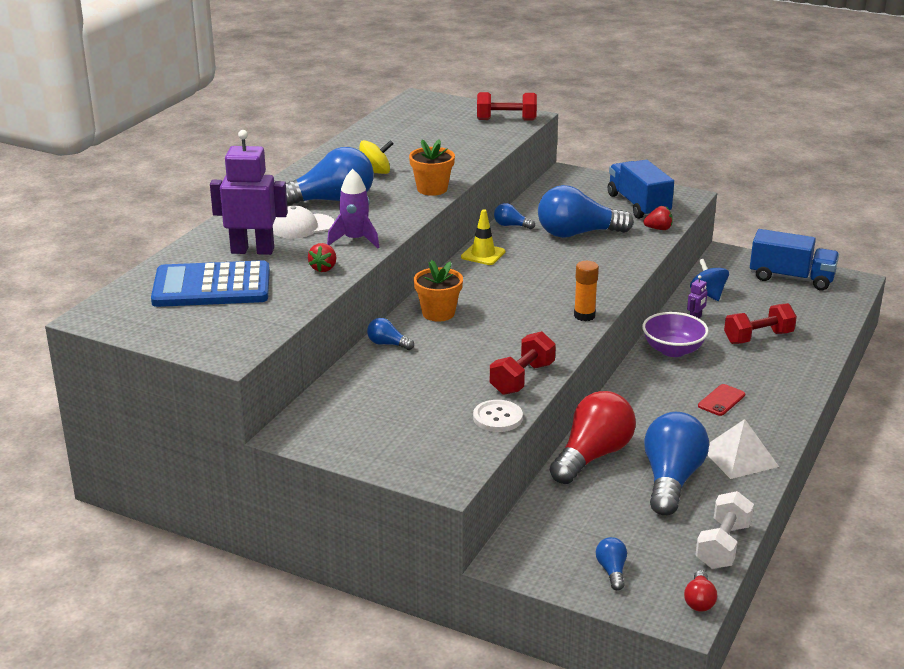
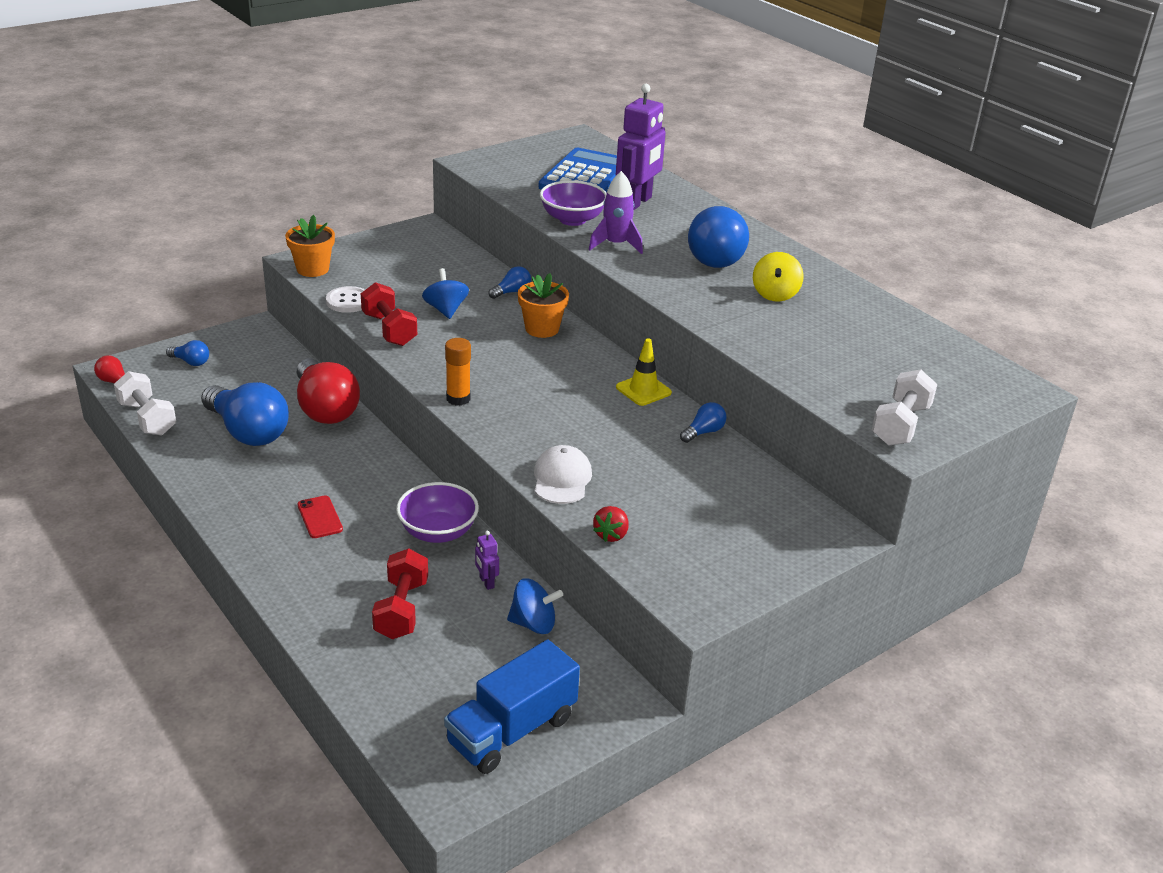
camera: 115 degrees right, 5 degrees up
white cap [273,206,335,238] -> white cap moved to [534,445,592,504]
red strawberry [308,243,336,272] -> purple bowl [540,180,607,226]
orange flower pot [409,139,455,196] -> orange flower pot moved to [285,215,335,277]
red dumbbell [477,92,537,121] -> white dumbbell [872,369,937,446]
blue light bulb [538,185,634,238] -> none
blue truck [608,160,674,219] -> none
white pyramid [707,419,779,479] -> none
none -> blue spinning top [422,268,469,319]

